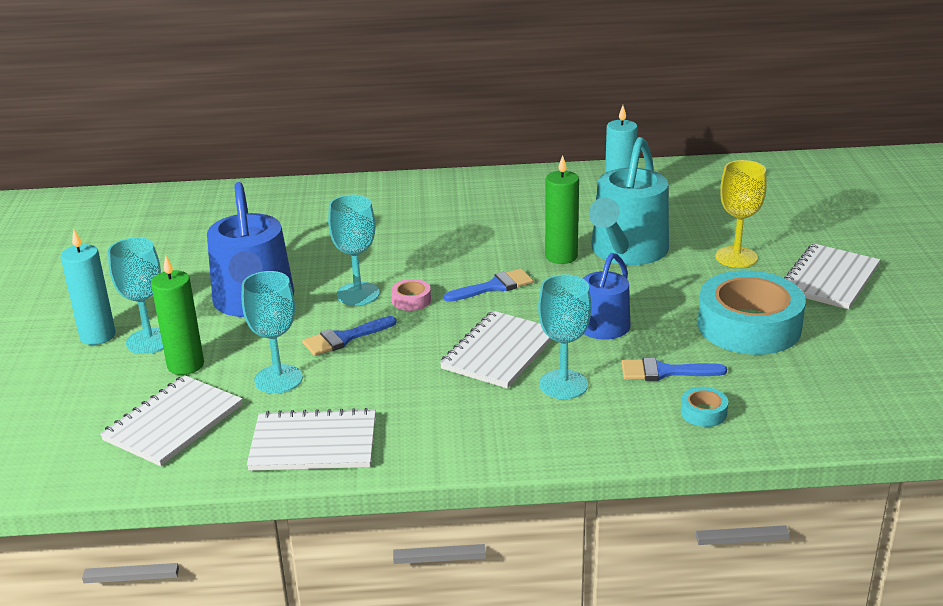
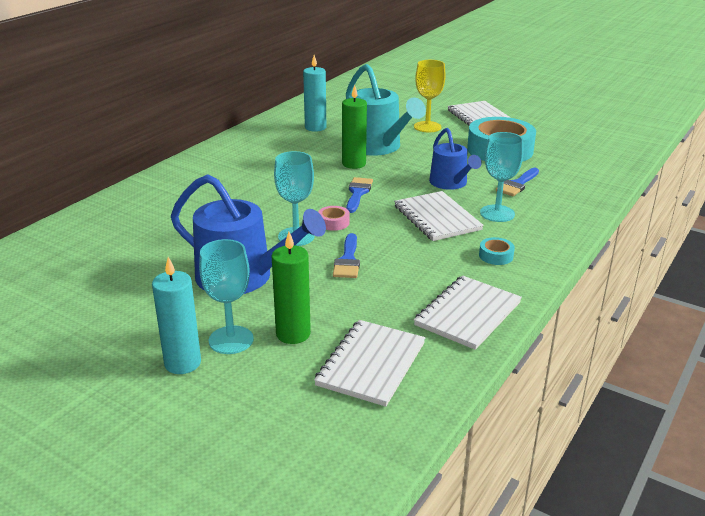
camera: 55 degrees left, 0 degrees up
white notebook [100,375,243,466] -> white notebook turned 45 degrees clockwise [314,320,426,407]
turquoise goblet [242,271,303,394] -> none
turquoise tape [681,387,728,427] -> turquoise tape moved to [479,237,515,265]

